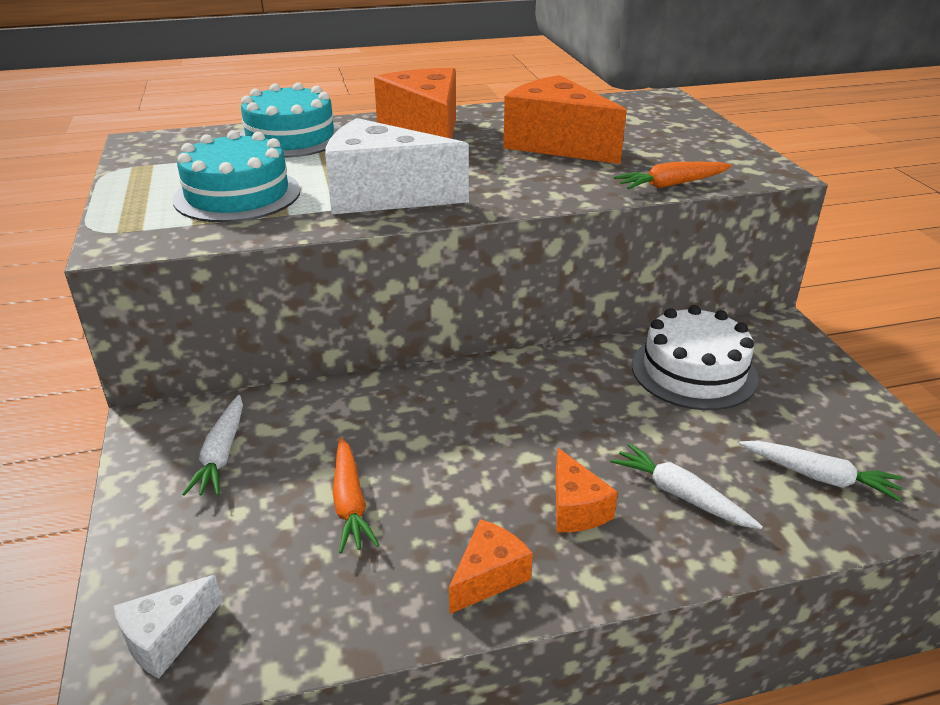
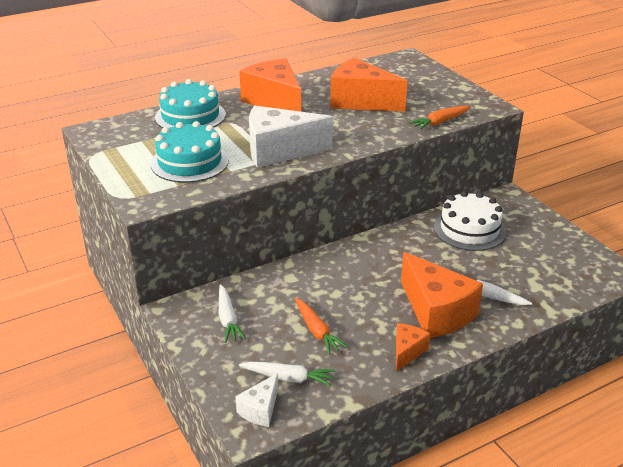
camera: 15 degrees left, 0 degrees up
orange cheese [556,448,618,532] -> orange cheese [401,252,483,338], size x2.00
white carrot [739,441,903,501] -> white carrot moved to [239,362,335,386]

